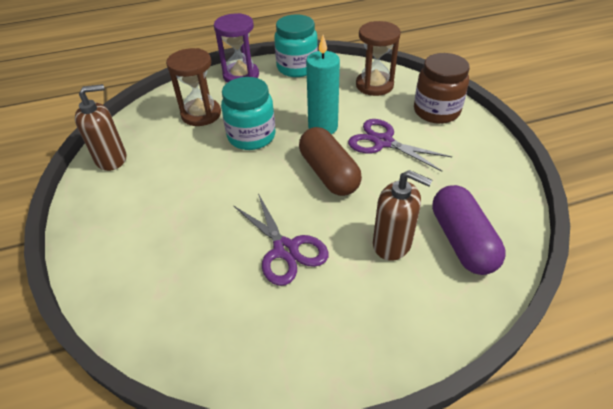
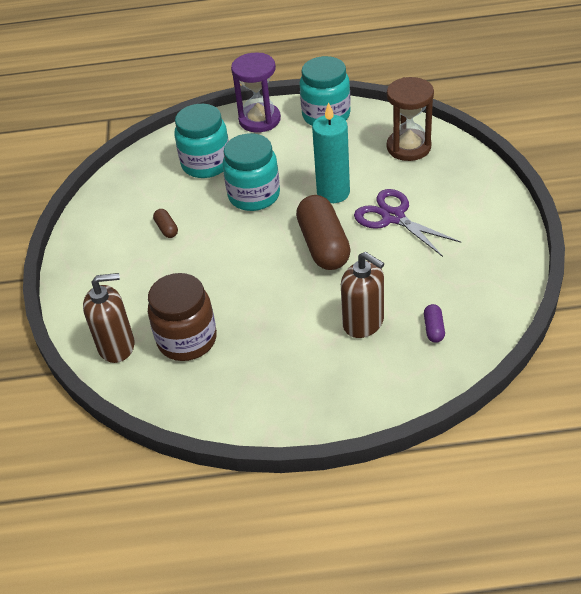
camera: 15 degrees right, 0 degrees up
brown soap dispenser [75,84,126,171] -> brown soap dispenser moved to [83,273,135,363]
brown hourglass [166,48,221,126] -> turquoise jar [175,104,229,178]
purple scissors [233,193,329,286] -> none
brown jar [414,53,469,124] -> brown jar moved to [148,273,217,361]
purple capsule [432,185,505,275] -> purple capsule [424,304,445,343], size x0.43
none -> brown capsule [153,209,178,238]

